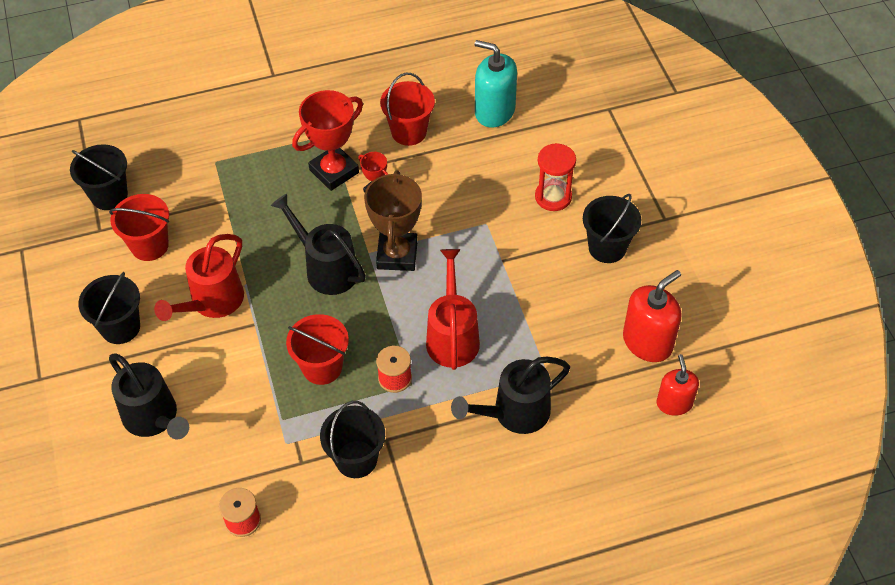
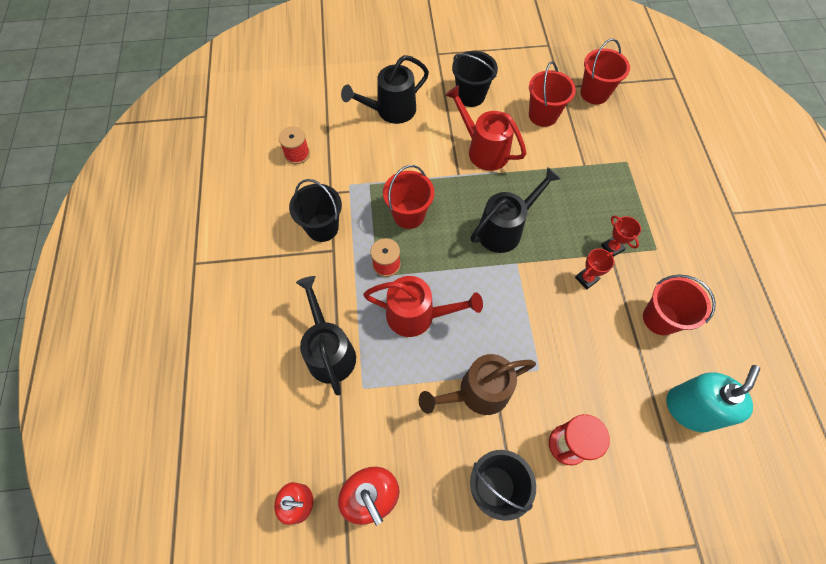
camera: 100 degrees right, 10 degrees up
black bucket [70,144,128,210] -> red bucket [581,39,630,105]
red trophy [292,90,363,191] -> red trophy [601,216,641,257], size x0.50
brown trophy [364,170,422,271] -> none
none -> brown watering can [419,354,536,415]

